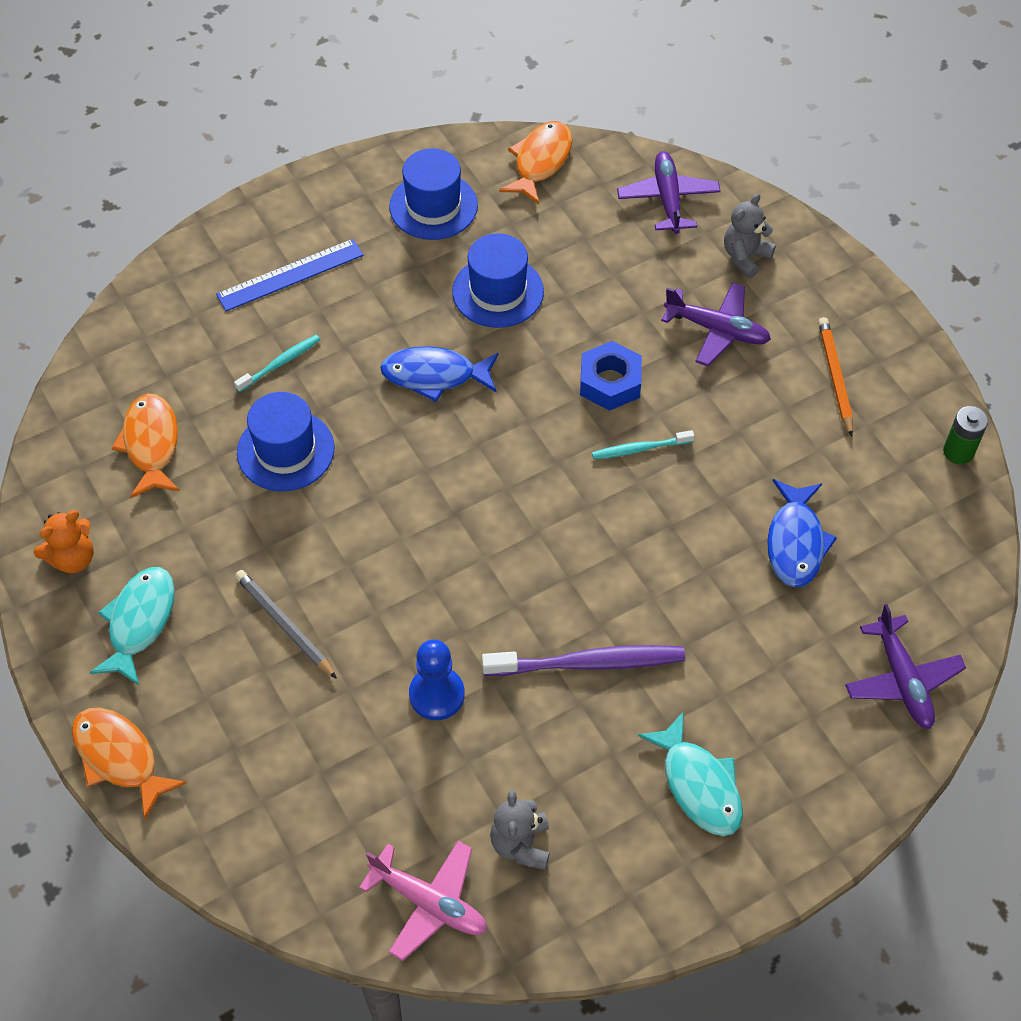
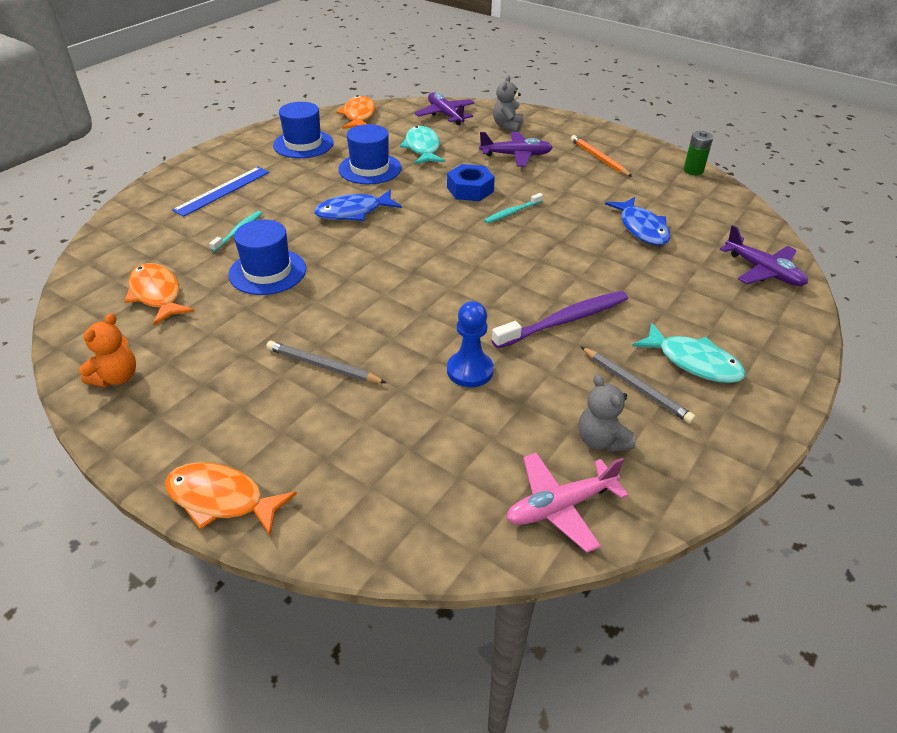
camera: 25 degrees left, 15 degrees down
turquoise fish [89,567,175,686] -> turquoise fish moved to [400,126,445,164]
pink plane [359,841,487,961] -> pink plane turned 150 degrees clockwise [506,452,628,553]
none -> grey pencil [581,347,696,424]

